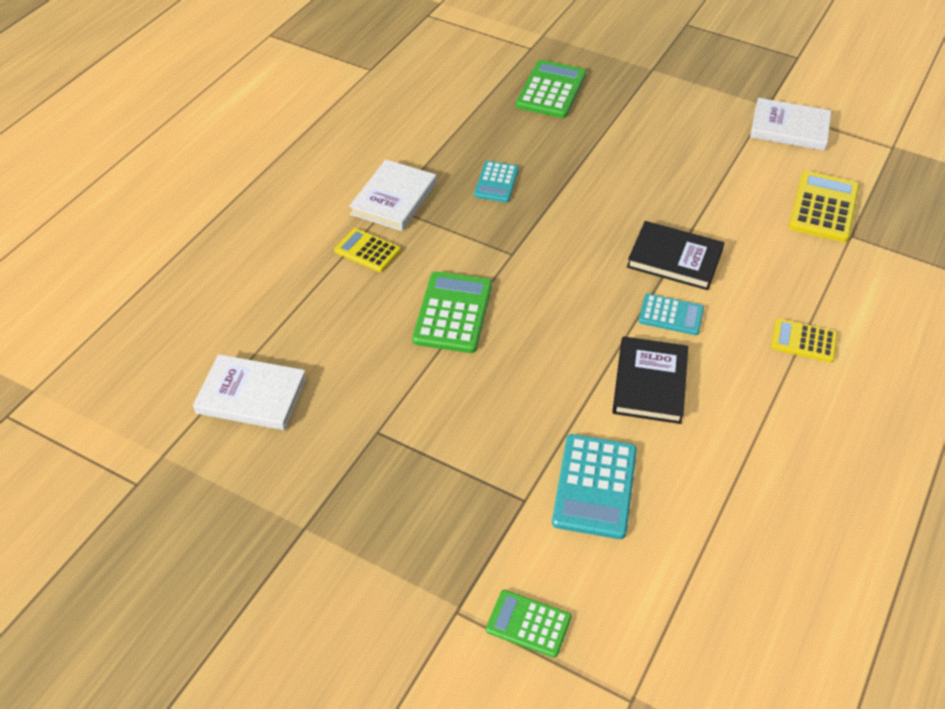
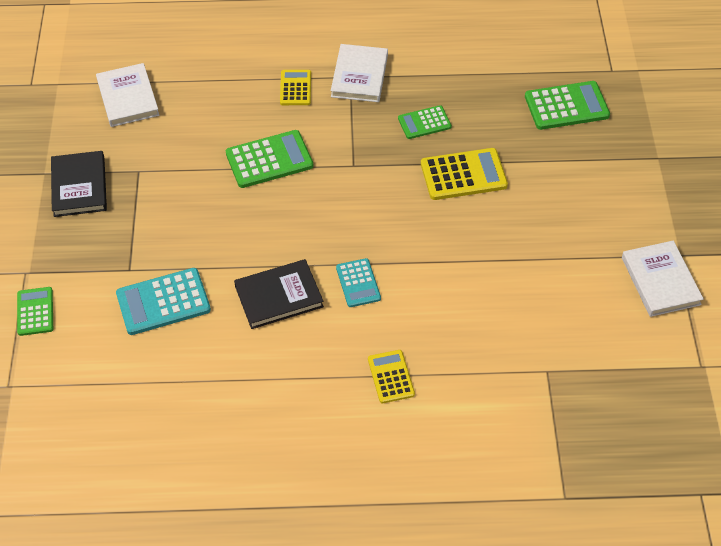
camera: 60 degrees right, 5 degrees up
white book [349,159,436,231] -> white book turned 75 degrees counterclockwise [331,44,388,102]
turquoise calculator [474,161,519,202] -> green calculator [398,105,452,139]
black book [627,221,724,290] -> black book moved to [51,151,107,217]
yellow calculator [789,171,859,242] -> yellow calculator moved to [421,148,508,200]

